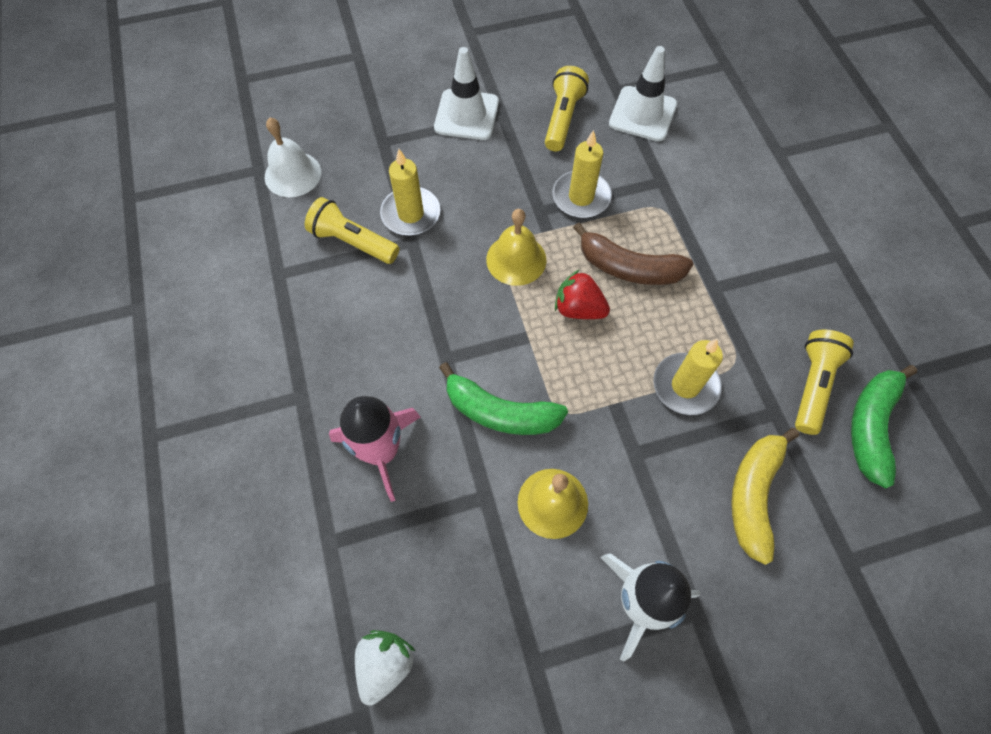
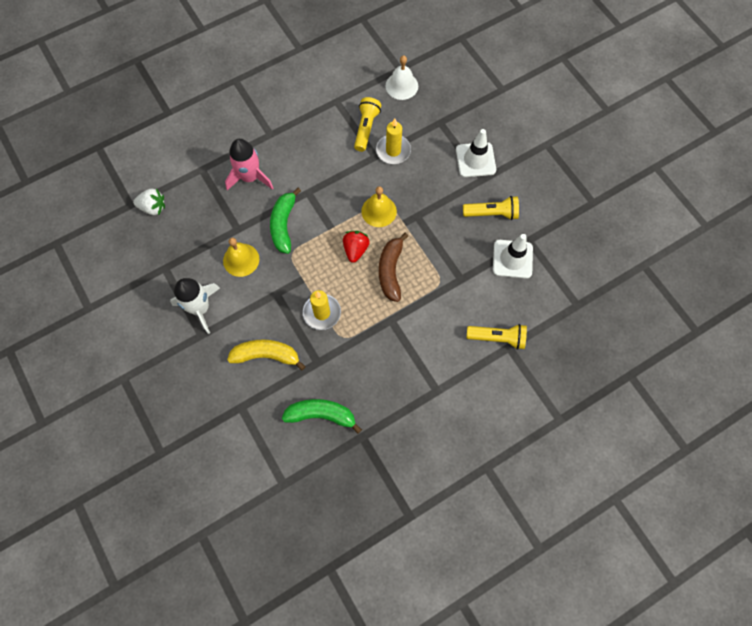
camera: 75 degrees right, 5 degrees up
yellow candle [552,130,612,218] -> none
yellow flashlight [795,330,854,435] -> yellow flashlight moved to [467,324,527,350]

